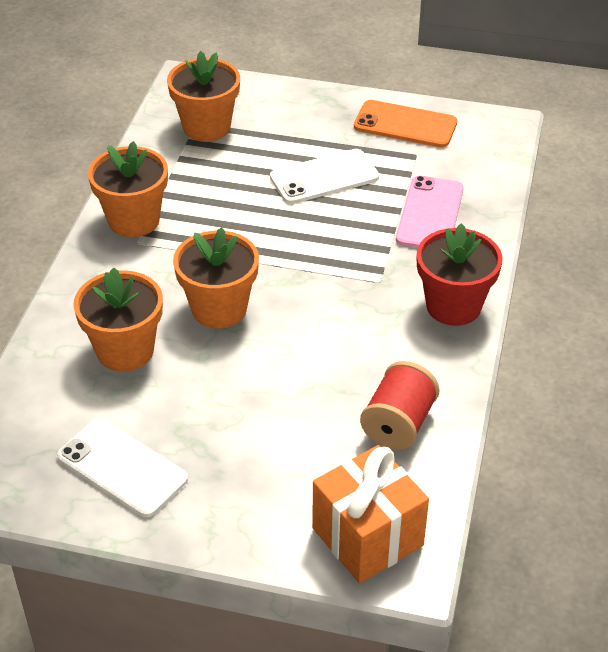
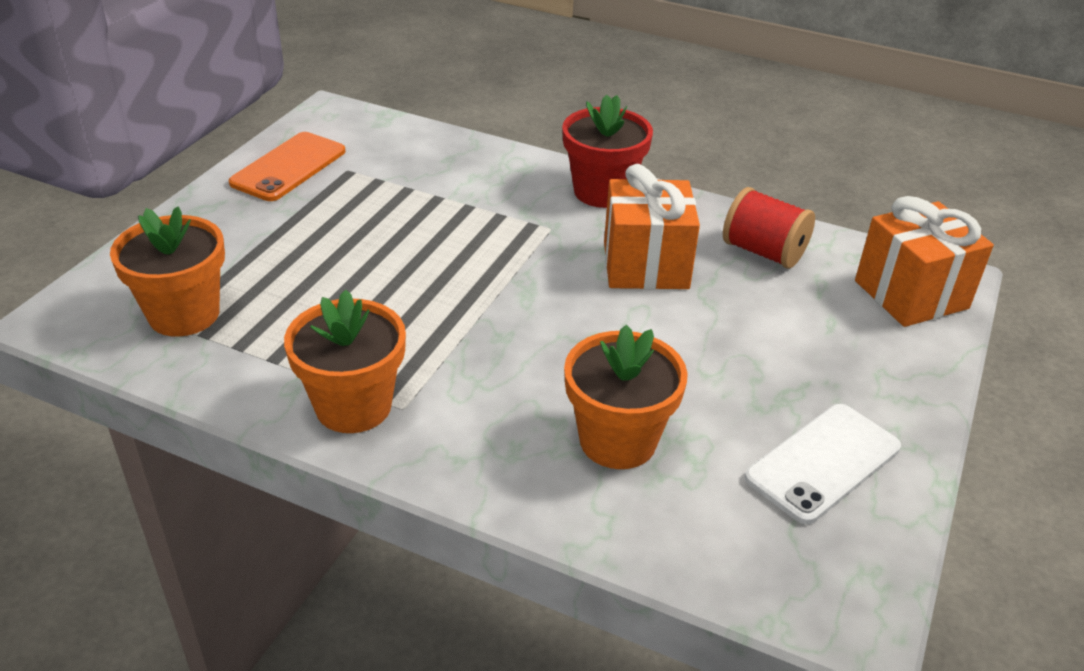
camera: 80 degrees left, 5 degrees down
orange flower pot [173,227,259,328] -> none
white phone [270,149,379,204] -> none
pink phone [396,176,464,248] -> none
none -> orange gift [604,164,700,289]

